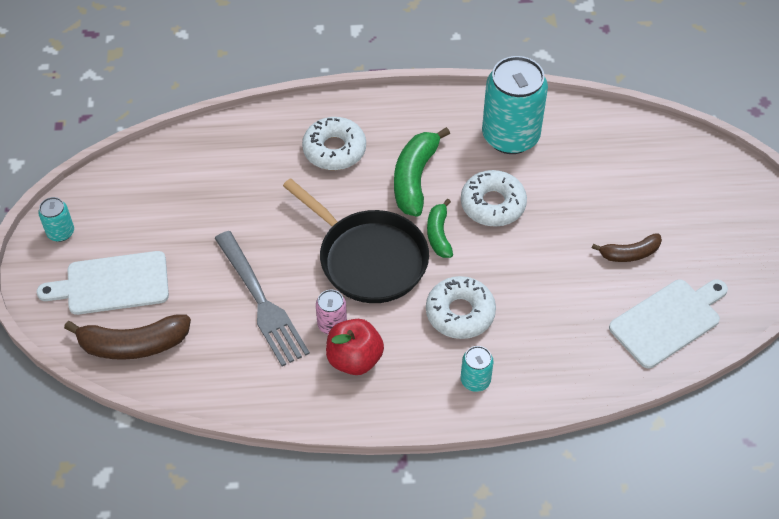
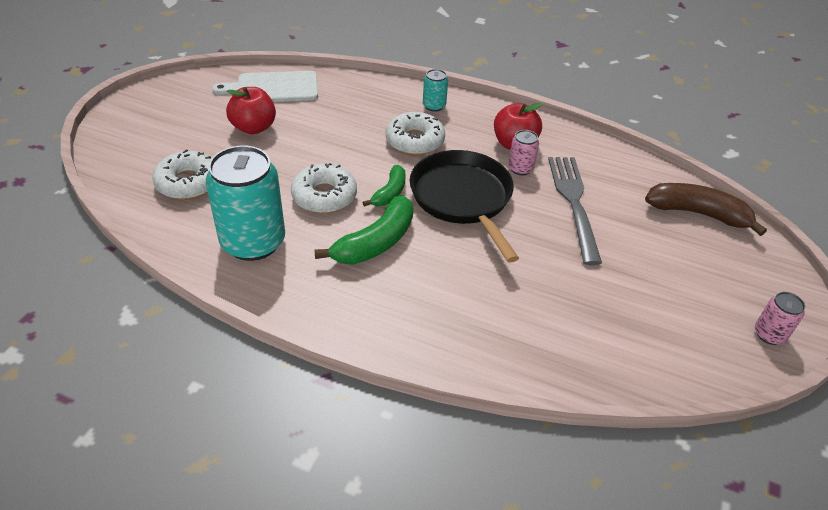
camera: 155 degrees left, 10 degrees down
white cutting board [37,251,169,315] -> none
turquoise can [38,197,74,242] -> pink can [755,292,805,345]
white donut [302,117,366,170] -> white donut moved to [152,149,212,200]
brown banana [592,233,662,262] -> red apple [226,87,276,134]

